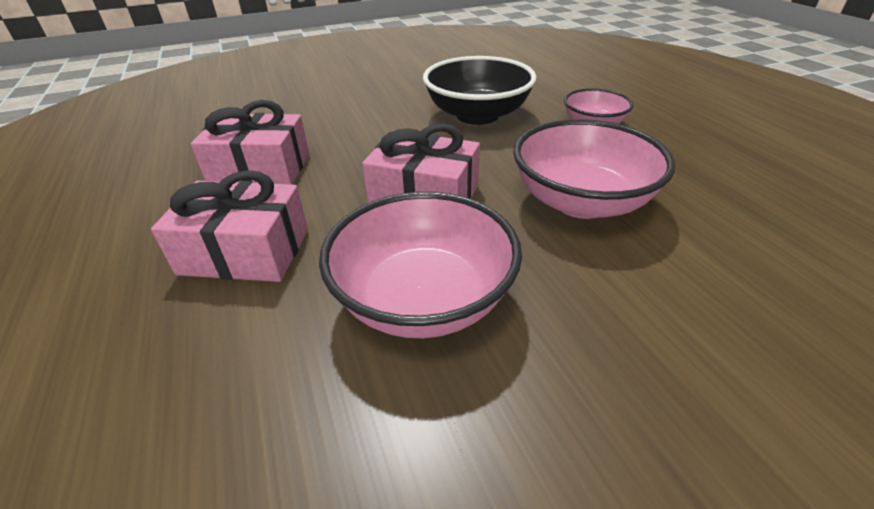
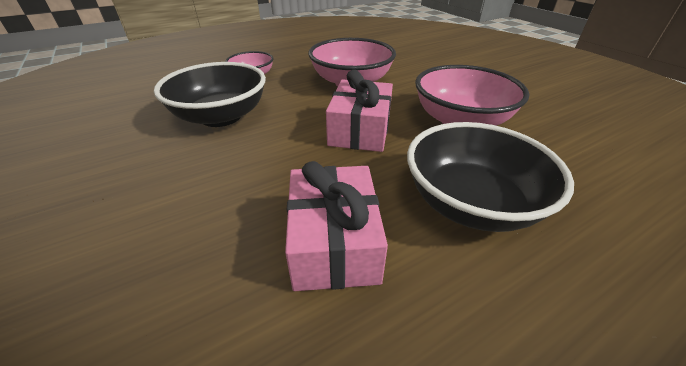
camera: 100 degrees left, 0 degrees up
pink gift [151,170,308,282] -> black bowl [407,122,574,232]

